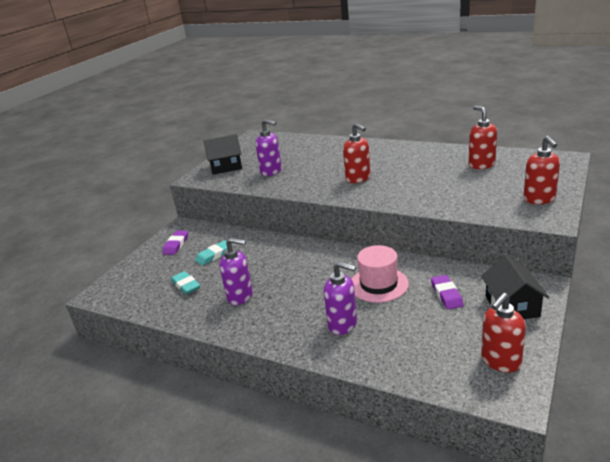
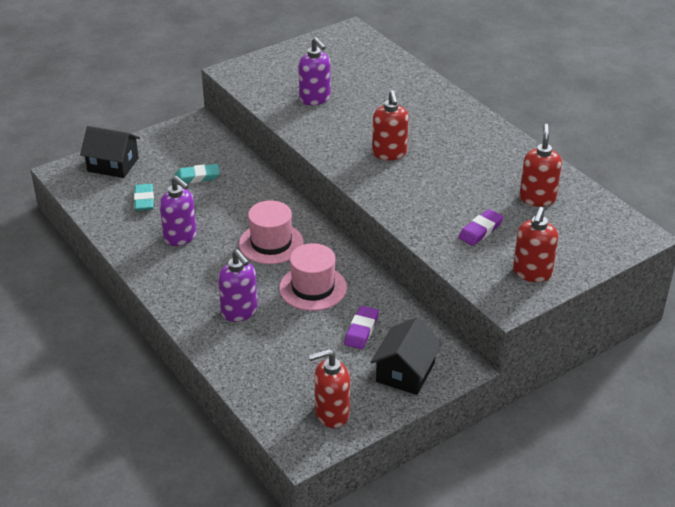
camera: 25 degrees right, 10 degrees up
purple eraser [162,231,188,255] -> purple eraser moved to [458,209,503,246]
black house [203,134,242,175] -> black house moved to [80,126,140,178]
none -> pink hat [239,200,304,264]

